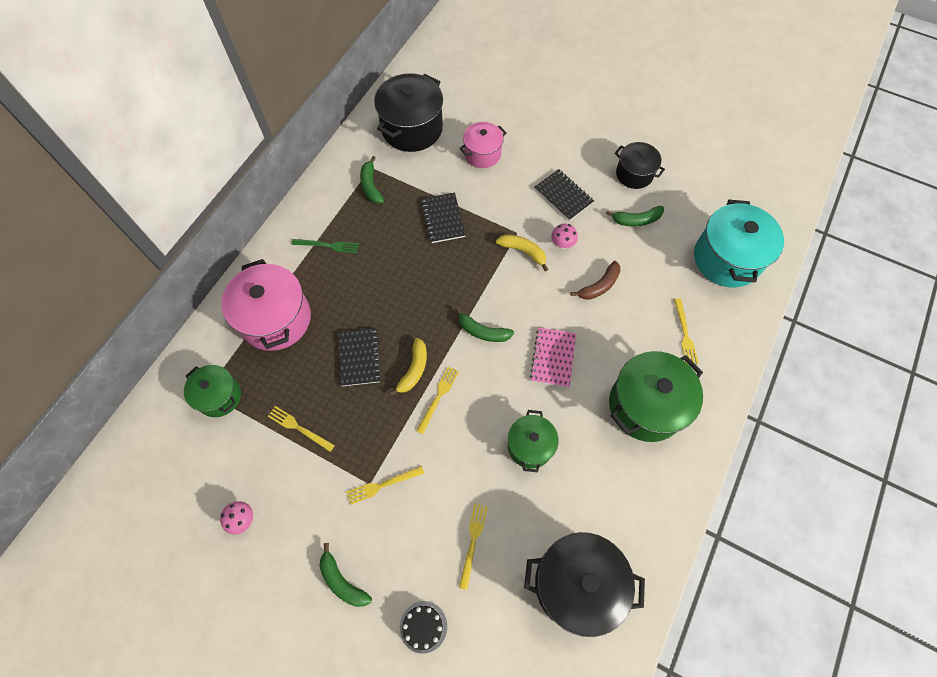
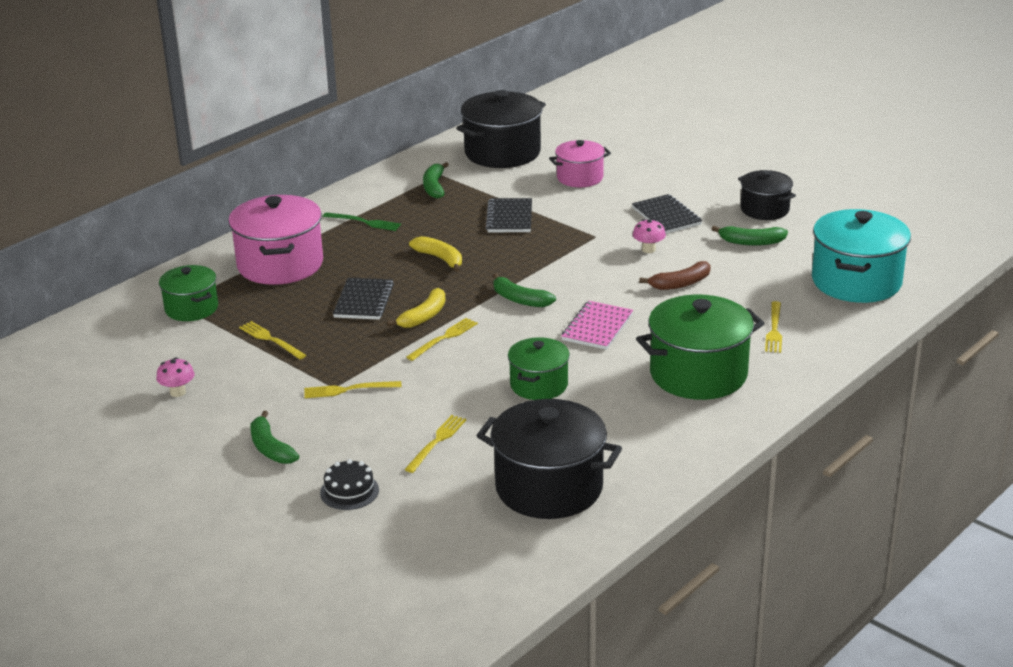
camera: 15 degrees right, 35 degrees down
yellow banana [496,234,548,271] -> yellow banana moved to [409,236,462,272]

